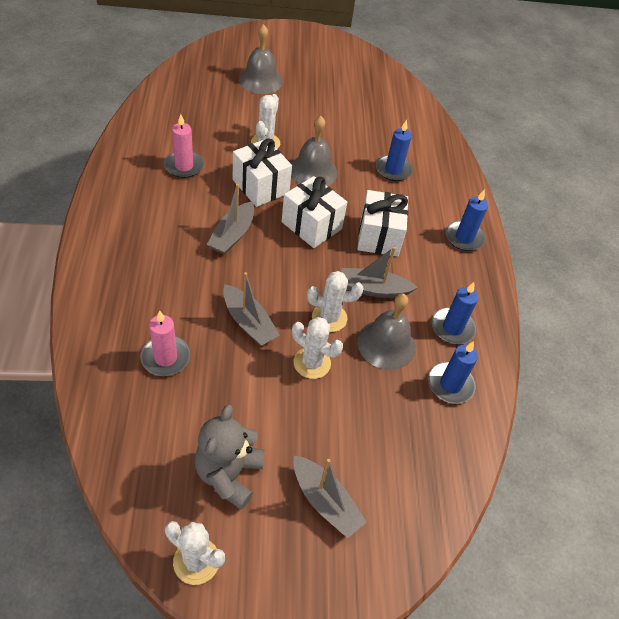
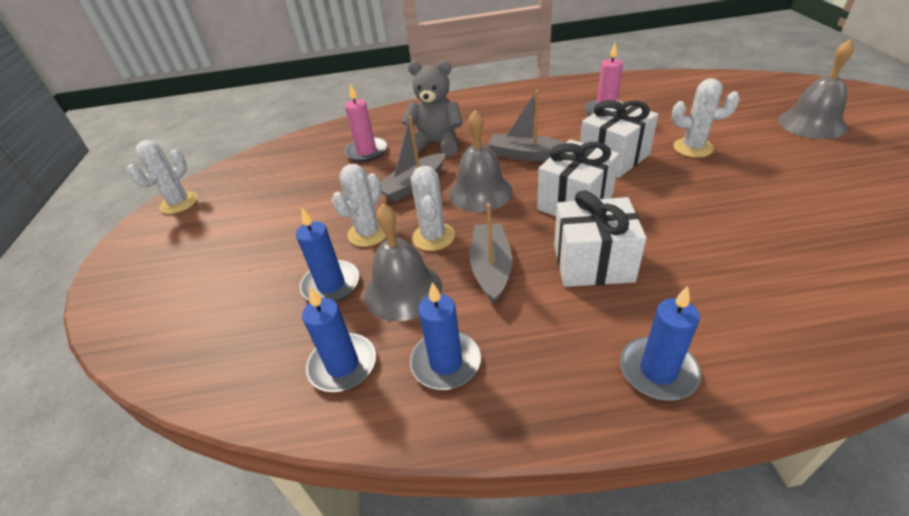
camera: 95 degrees right, 10 degrees down
grey teddy bear [195,404,265,510] -> grey teddy bear moved to [402,60,463,156]
grey bell [291,116,338,186] -> grey bell moved to [449,110,513,212]
grey boat [294,456,367,538] -> none
blue candle [376,120,413,181] -> blue candle moved to [296,208,359,302]

